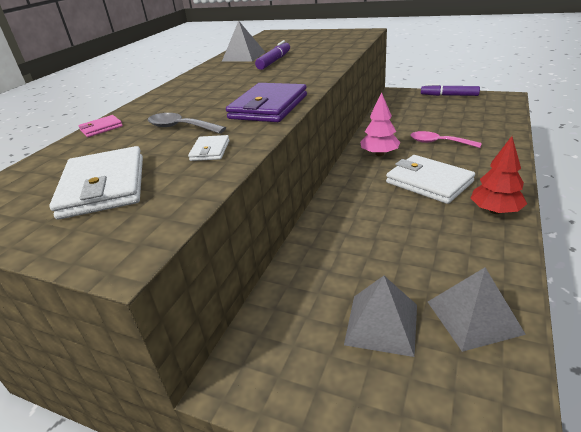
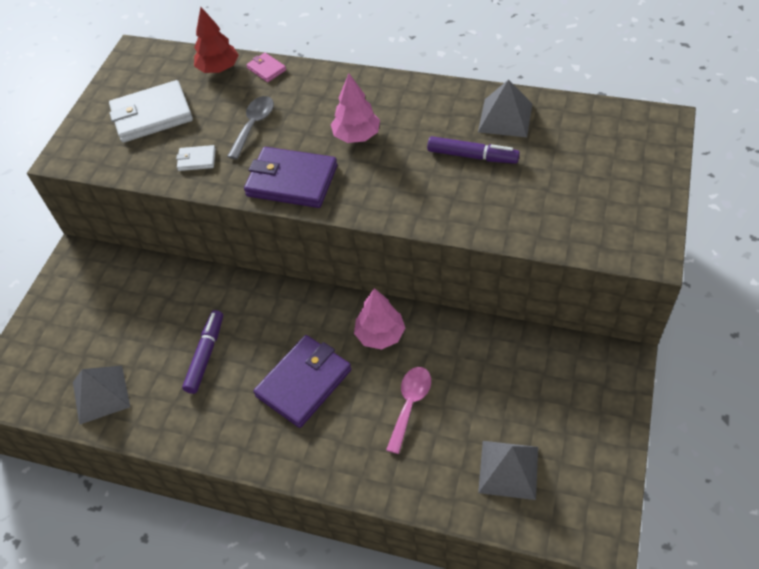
camera: 85 degrees right, 20 degrees up
grey pyramid [344,276,417,357] -> grey pyramid moved to [478,441,538,500]
white wallet [386,155,475,204] -> purple wallet [253,335,351,428]
purple marker [421,84,480,96] -> purple marker moved to [182,310,223,394]
red tree [471,136,527,214] -> red tree moved to [194,7,239,73]
none -> pink tree [331,74,380,143]

